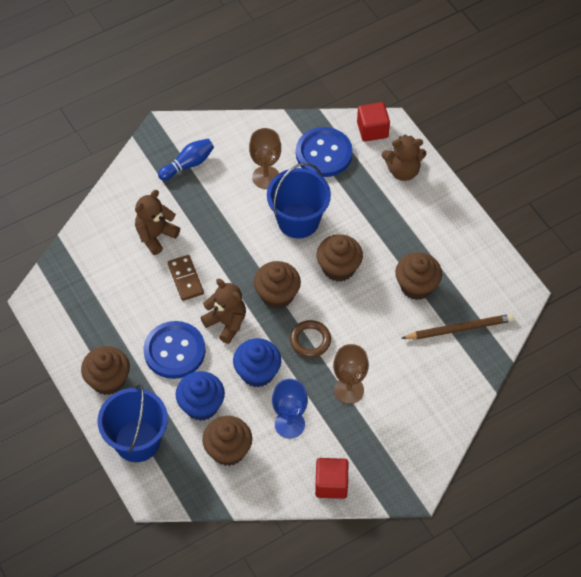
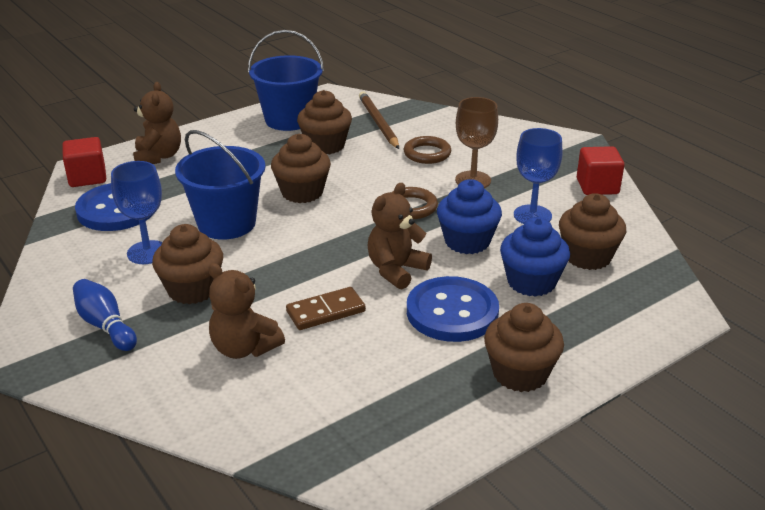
camera: 95 degrees left, 25 degrees down
blue bucket [98,384,168,462] -> blue bucket moved to [248,30,324,131]
brown goblet [249,128,281,189] -> blue goblet [111,161,162,264]
brown cupcake [254,261,301,309] -> brown cupcake moved to [152,224,223,304]
none -> brown ring [404,136,451,164]

